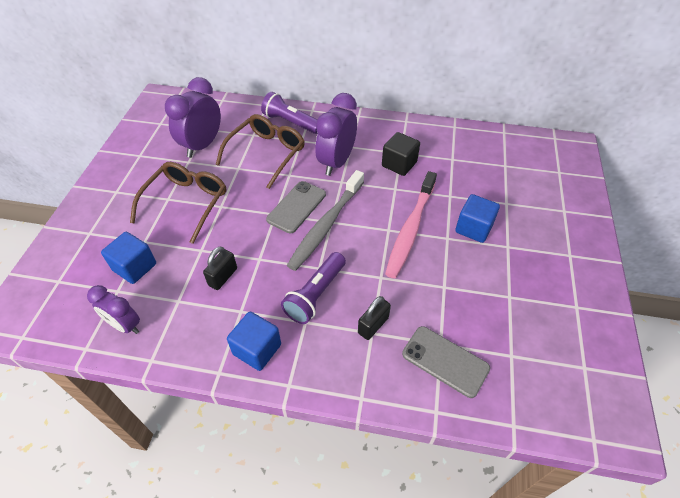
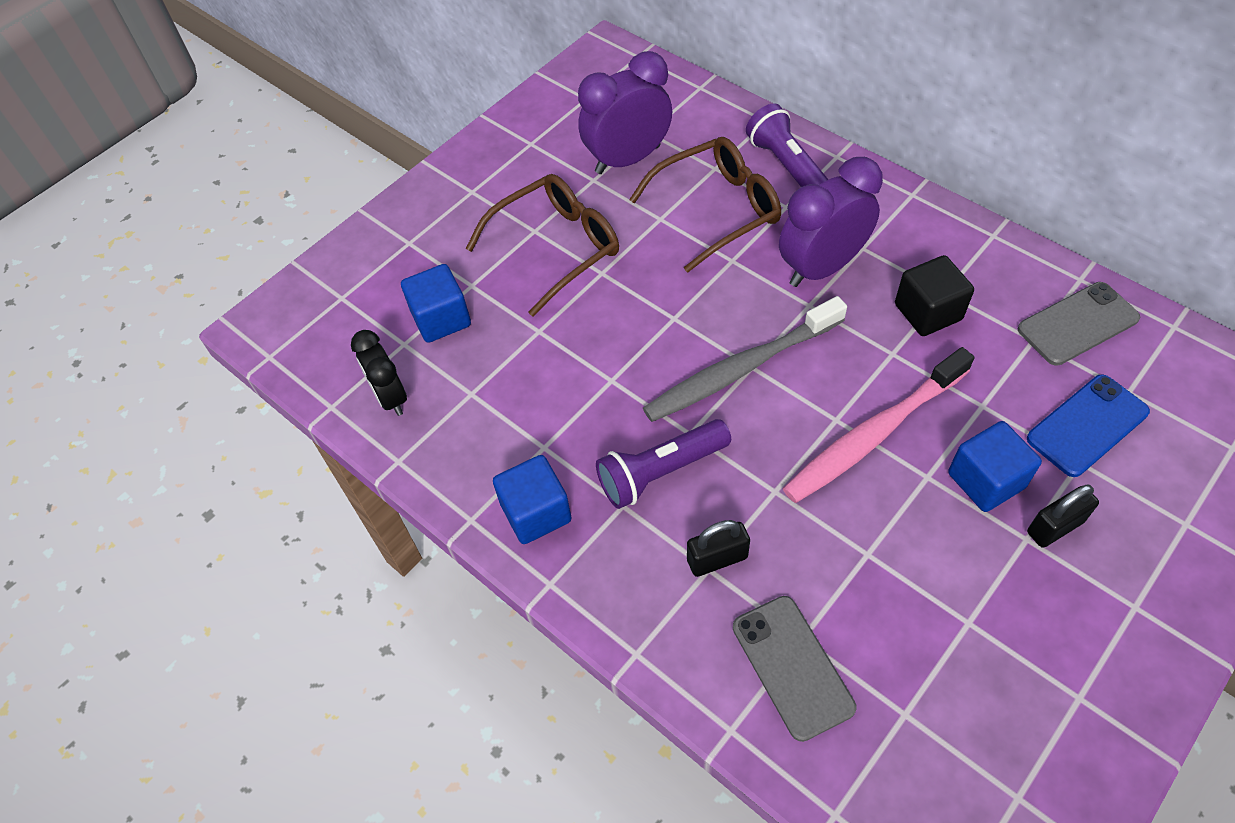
camera: 35 degrees right, 5 degrees up
purple clock [87,285,140,334] -> black clock [351,330,407,416]
black padlock [203,246,237,290] -> black padlock moved to [1027,484,1099,548]
grey phone [266,181,326,233] -> grey phone moved to [1018,282,1140,366]
none -> blue phone [1027,374,1150,477]

